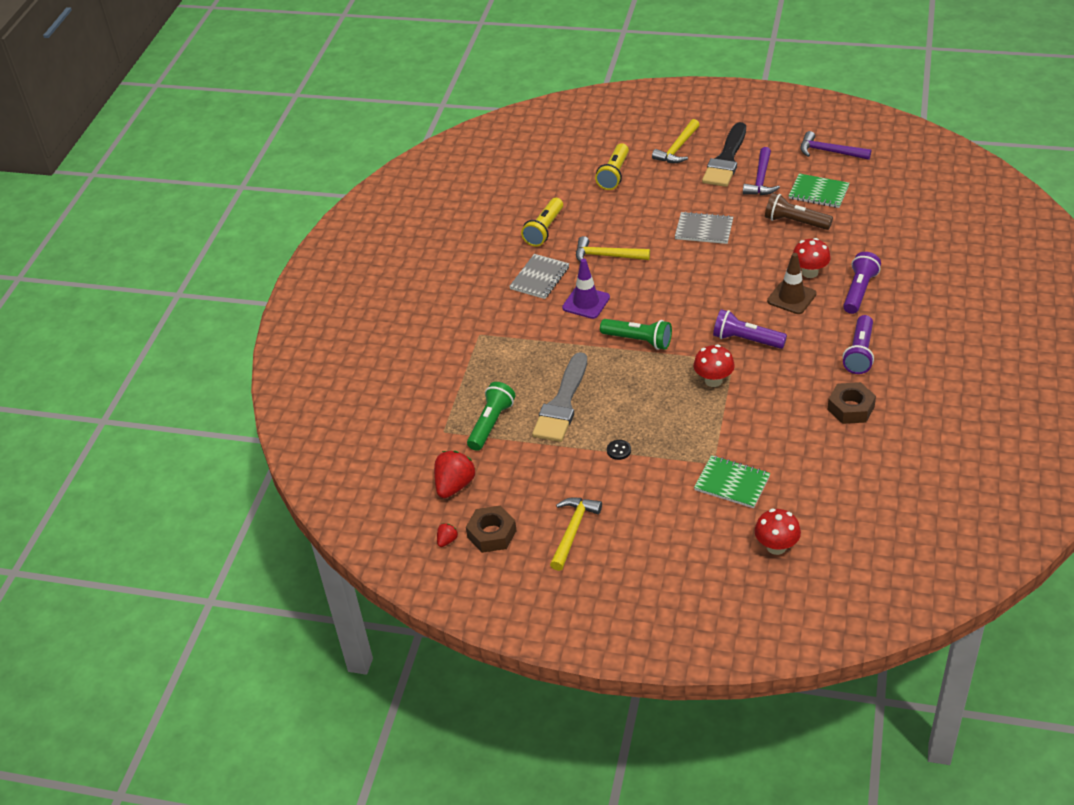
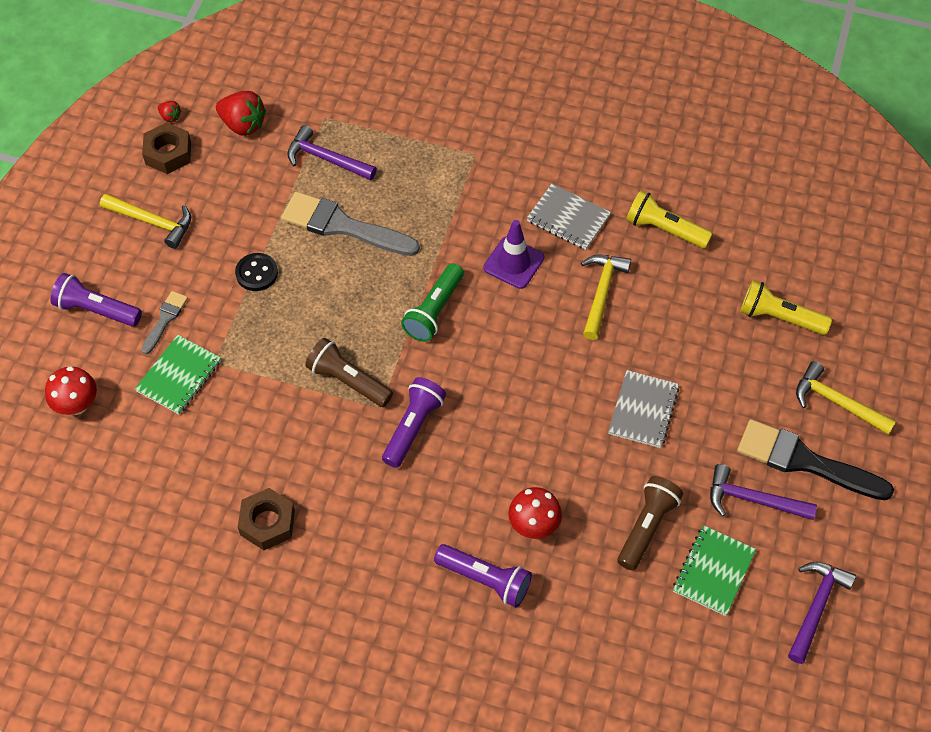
camera: 90 degrees right, 15 degrees up
green flashlight [467,382,516,451] -> purple hammer [287,125,377,180]
black button [607,440,631,460] -> black button [235,253,278,291], size x1.52
red mushroom [693,344,735,387] -> brown flashlight [305,338,393,407]
brown traffic cone [767,253,816,314] -> none
purple flashlight [843,315,874,374] -> purple flashlight moved to [51,273,142,327]
none -> grey brush [141,291,188,354]

